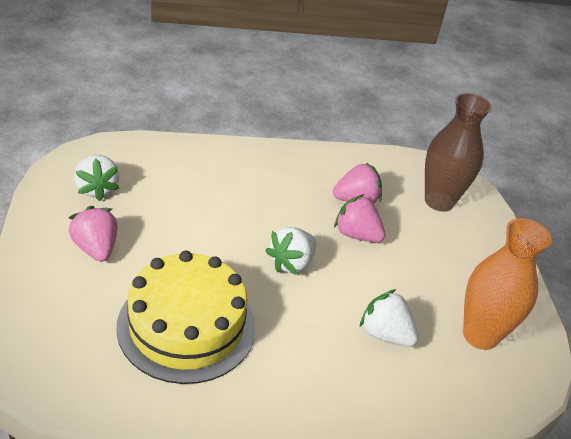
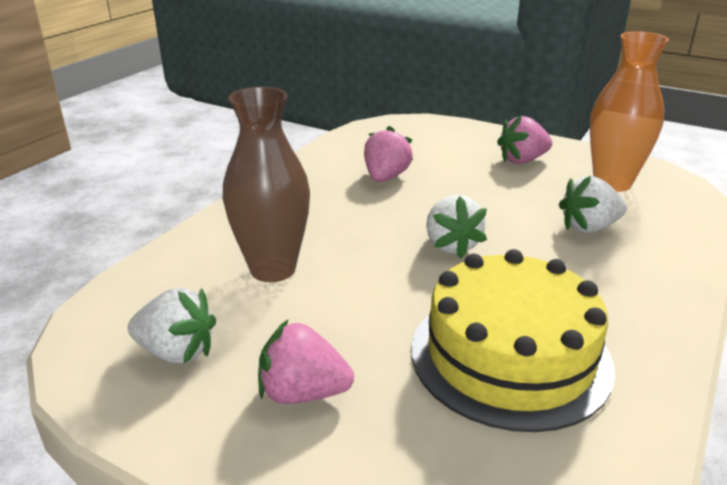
camera: 50 degrees left, 10 degrees down
pink strawberry [334,194,386,243] -> pink strawberry moved to [497,115,552,164]
brown vase [425,93,492,212] -> brown vase moved to [223,87,310,282]

